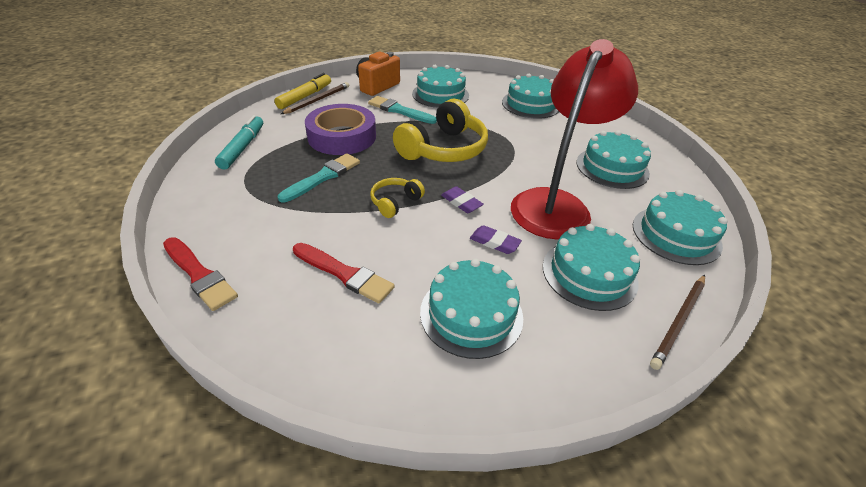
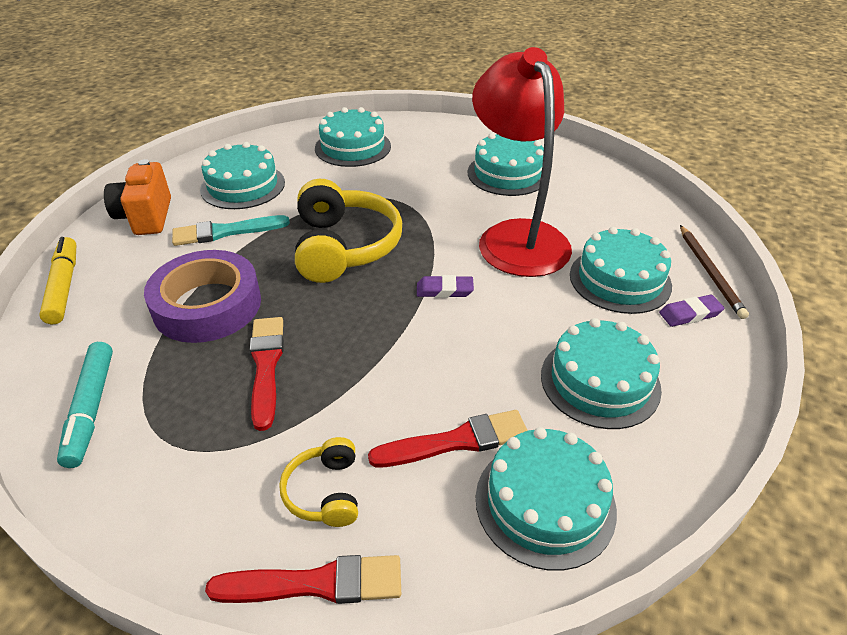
camera: 45 degrees left, 0 degrees up
turquoise marker [215,115,263,169] -> turquoise marker turned 150 degrees counterclockwise [57,342,113,468]
turquoise brush [278,153,360,202] -> red brush [249,317,284,431]
brown pencil [281,82,349,114] -> none
yellow headphones [370,178,425,218] -> yellow headphones moved to [279,437,358,527]
purple eraser [470,225,522,254] -> purple eraser moved to [659,295,725,327]
turquoise cake [633,190,728,265] -> turquoise cake moved to [476,427,617,571]

